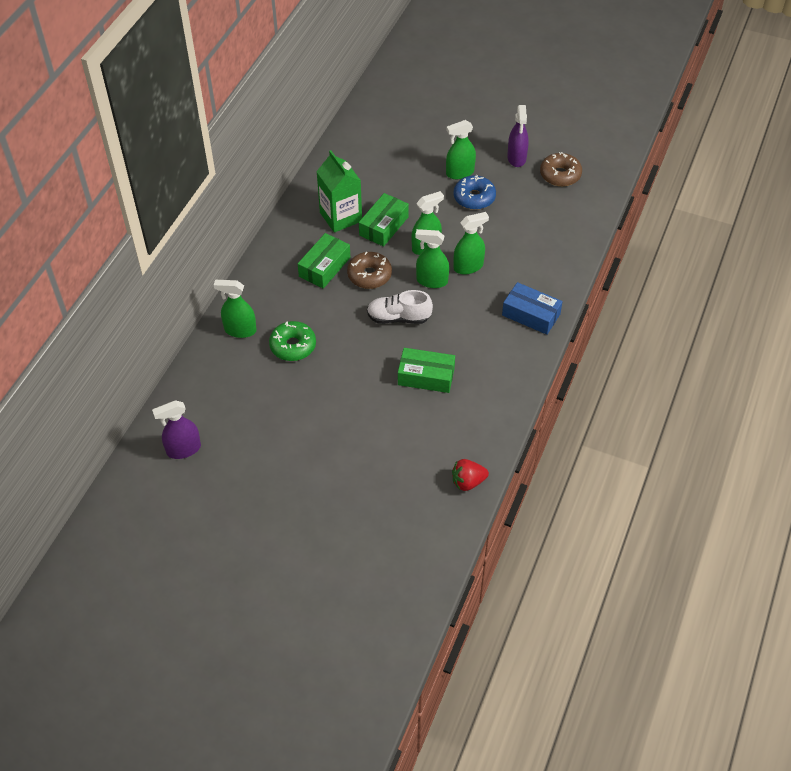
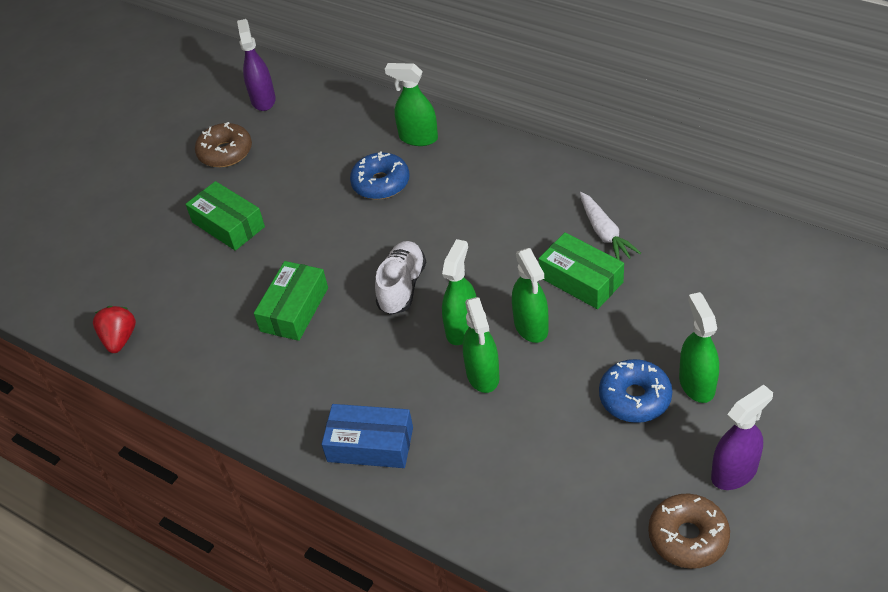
camera: 105 degrees right, 5 degrees down
green spray bottle [214,280,256,338] -> green spray bottle turned 90 degrees counterclockwise [385,63,438,146]
green donut [269,321,316,361] -> blue donut [350,151,409,200]
green box [298,233,350,289] -> green box moved to [185,181,265,251]
green carton [316,150,362,233] -> white carrot [580,192,641,260]
brown donut [347,252,392,289] -> brown donut moved to [195,122,252,167]
blue box [502,282,563,335] -> blue box turned 60 degrees clockwise [322,404,413,468]
purple spray bottle [507,105,529,167] -> purple spray bottle turned 135 degrees clockwise [711,385,773,490]

